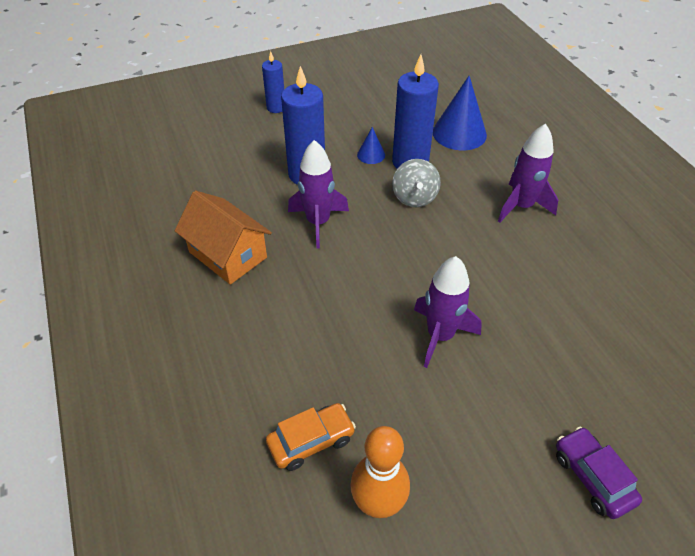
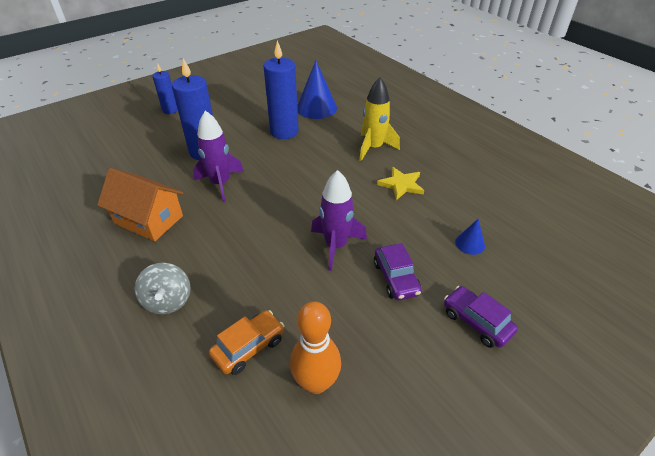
camera: 15 degrees left, 5 degrees down
blue cone [357,127,385,164] -> blue cone moved to [455,219,485,255]
grey spinning top [392,159,441,207] -> grey spinning top moved to [134,263,191,314]
purple rocket [498,124,559,223] -> yellow rocket [359,78,400,161]
none -> purple car [374,243,422,300]
none -> yellow star [377,167,424,200]

